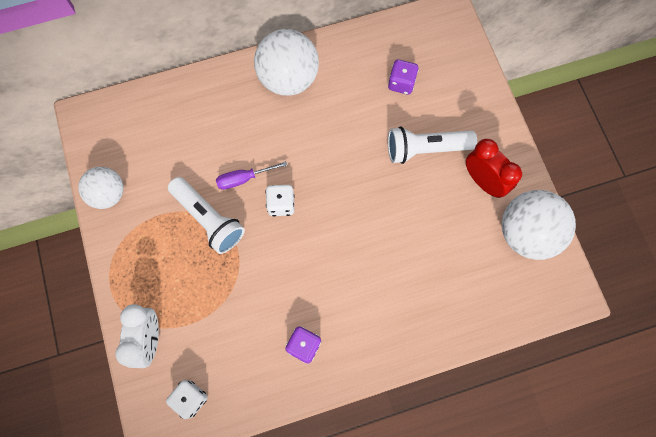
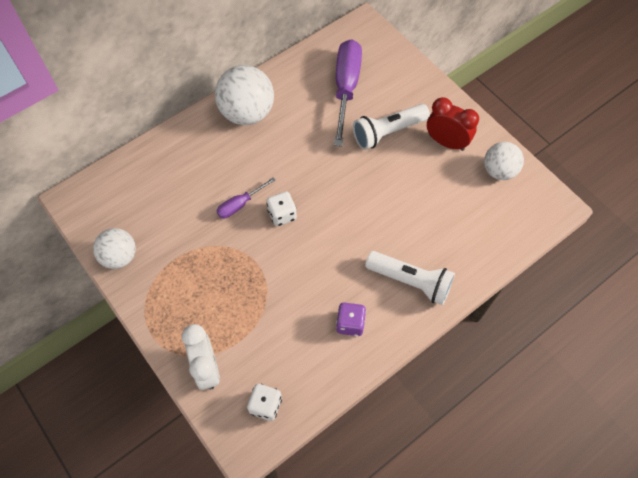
camera: 20 degrees left, 10 degrees down
white flashlight [168,177,245,254] -> white flashlight moved to [365,251,455,305]
purple dice [388,60,419,95] -> purple screwdriver [334,39,362,146]
white ball [502,190,576,260] -> white ball [484,142,524,180], size x0.63

